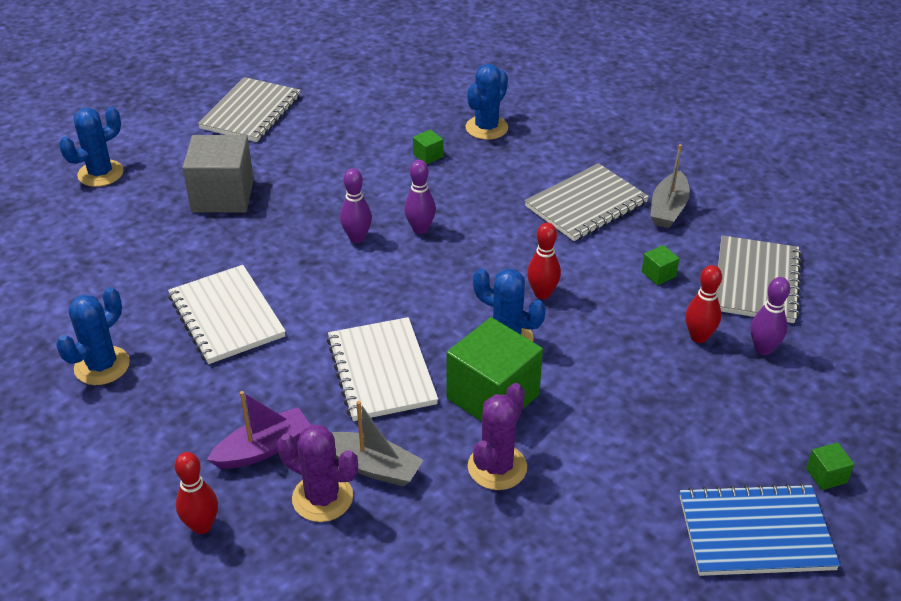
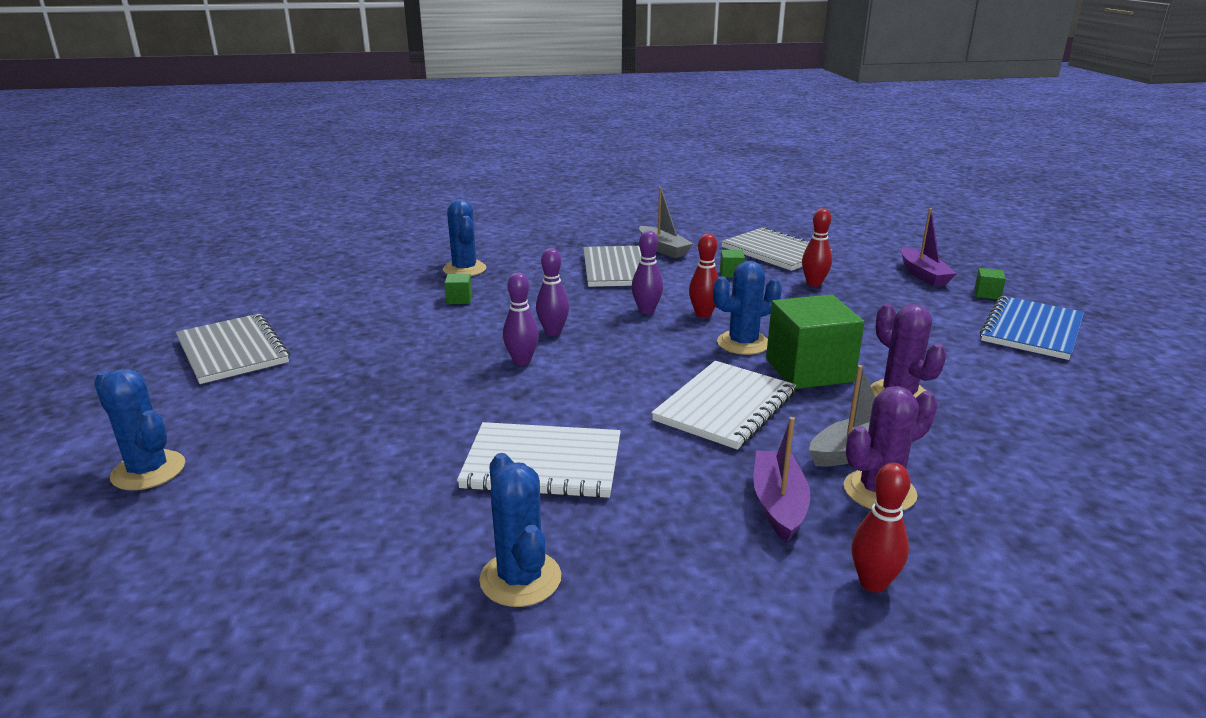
camera: 55 degrees left, 15 degrees down
blue cactus [59,107,124,187] -> blue cactus turned 45 degrees counterclockwise [94,369,185,490]
grey cube [182,135,254,213] -> none
white notebook [327,317,438,421] -> white notebook turned 75 degrees counterclockwise [651,361,796,450]
purple bowling pin [751,277,790,355] -> purple bowling pin moved to [632,231,663,314]
none -> purple boat [901,208,957,286]

